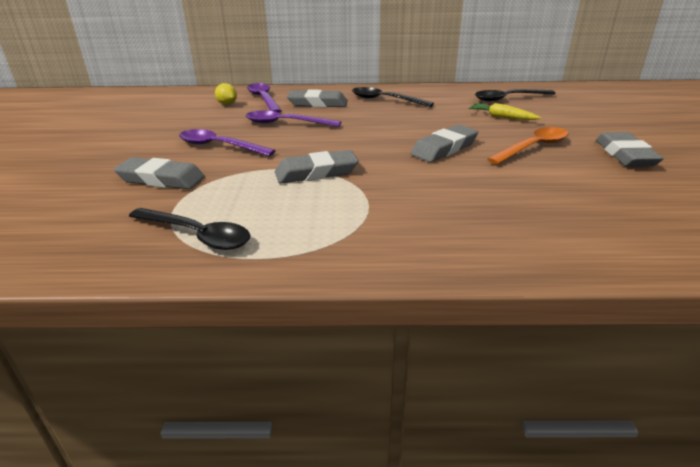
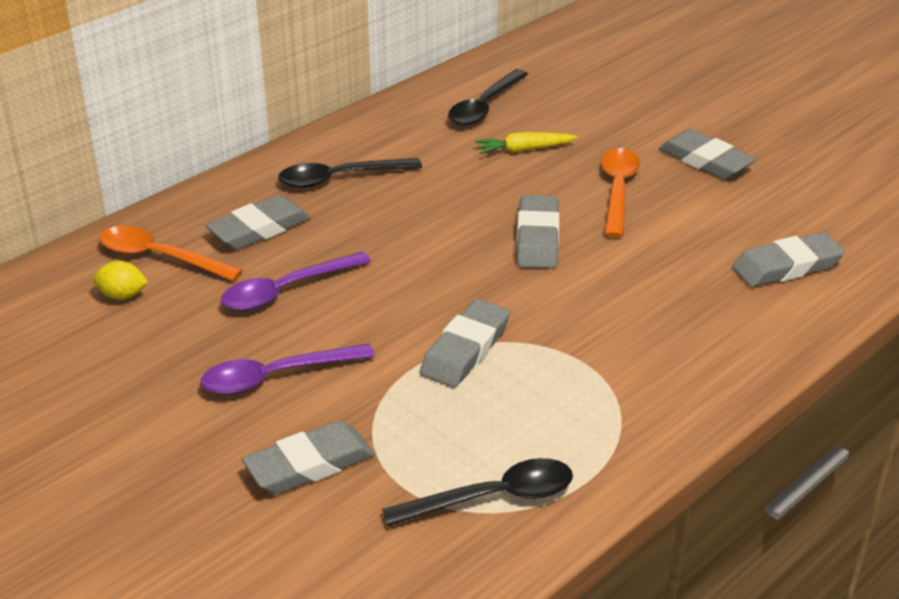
camera: 45 degrees left, 5 degrees up
purple spoon [247,83,282,113] -> orange spoon [99,226,243,281]
none -> grey eraser [732,232,845,287]

